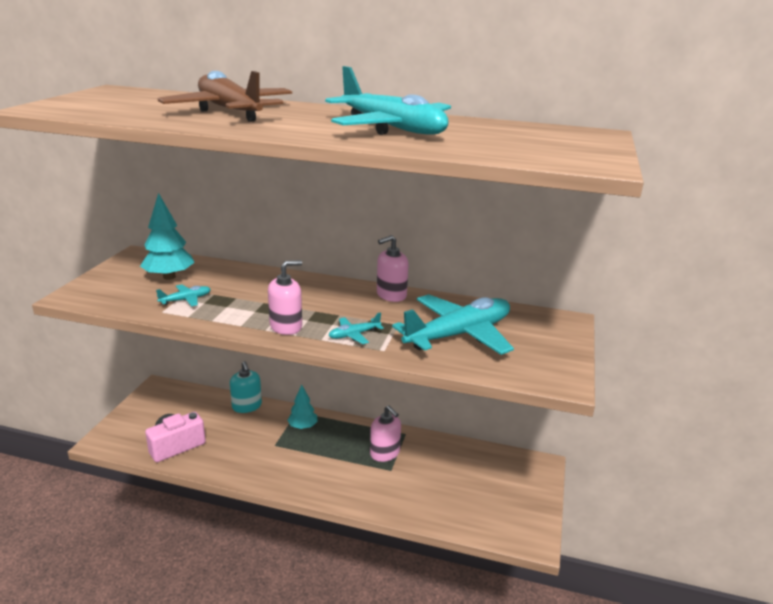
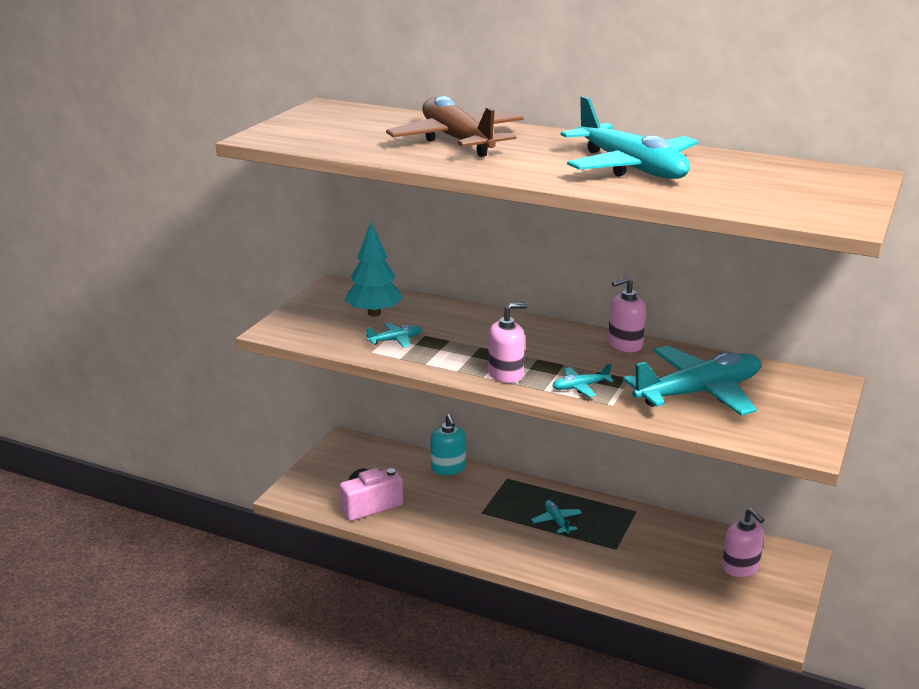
camera: 10 degrees right, 0 degrees up
turquoise tree [287,385,318,429] -> none
pink soap dispenser [370,405,401,462] -> pink soap dispenser moved to [722,508,764,577]
none -> turquoise plane [531,500,582,534]

